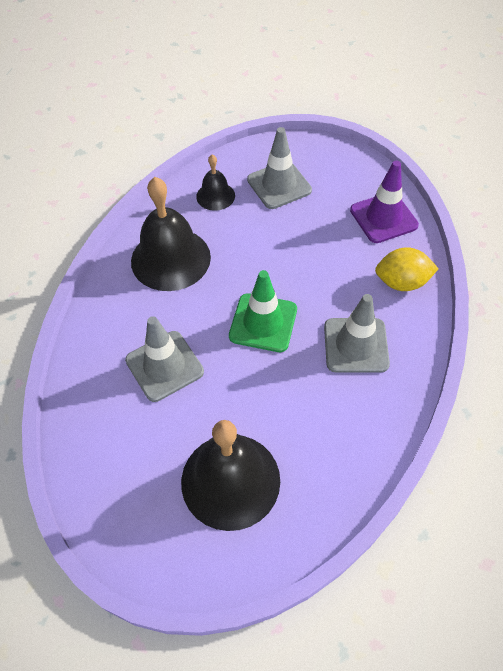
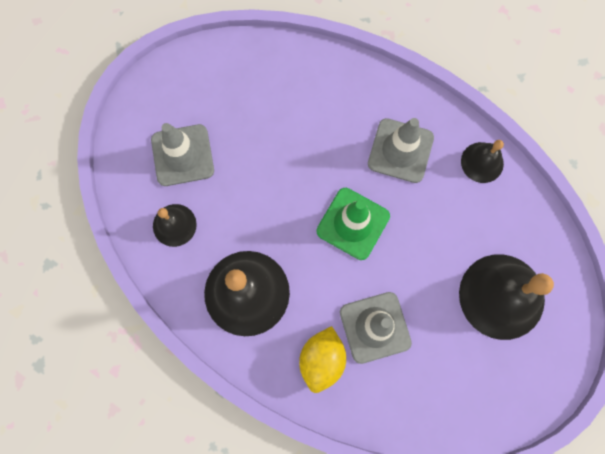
camera: 75 degrees left, 20 degrees up
purple traffic cone [350,161,419,243] -> none
yellow lemon [375,247,438,291] -> yellow lemon moved to [299,326,346,393]
none -> black bell [461,140,504,183]

